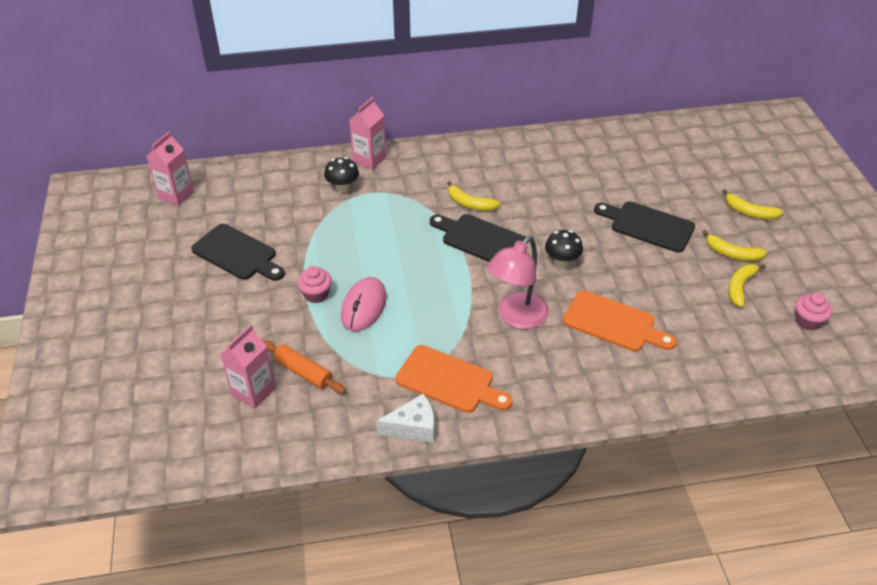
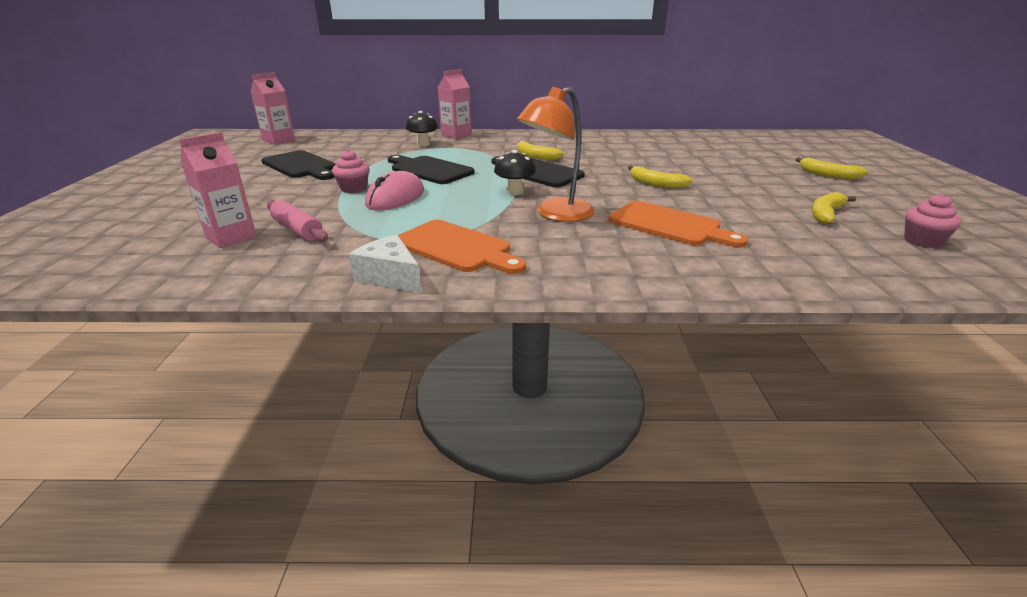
camera: 10 degrees right, 15 degrees down
orange rolling pin [263,340,346,394] -> pink rolling pin [267,200,328,242]
white cheese [376,394,434,443] -> white cheese turned 135 degrees counterclockwise [349,235,421,293]
pink lamp [487,236,549,329] -> orange lamp [517,87,595,222]
black mushroom [545,230,583,268] -> black mushroom moved to [494,150,536,195]
black cutting board [594,202,695,252] -> black cutting board moved to [388,155,475,184]
yellow banana [702,230,767,261] -> yellow banana moved to [628,166,693,189]

